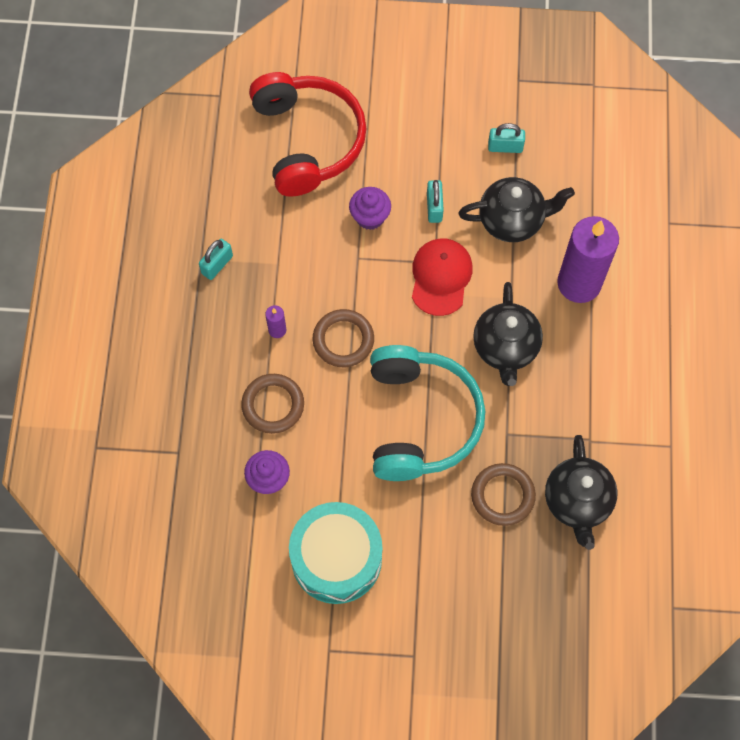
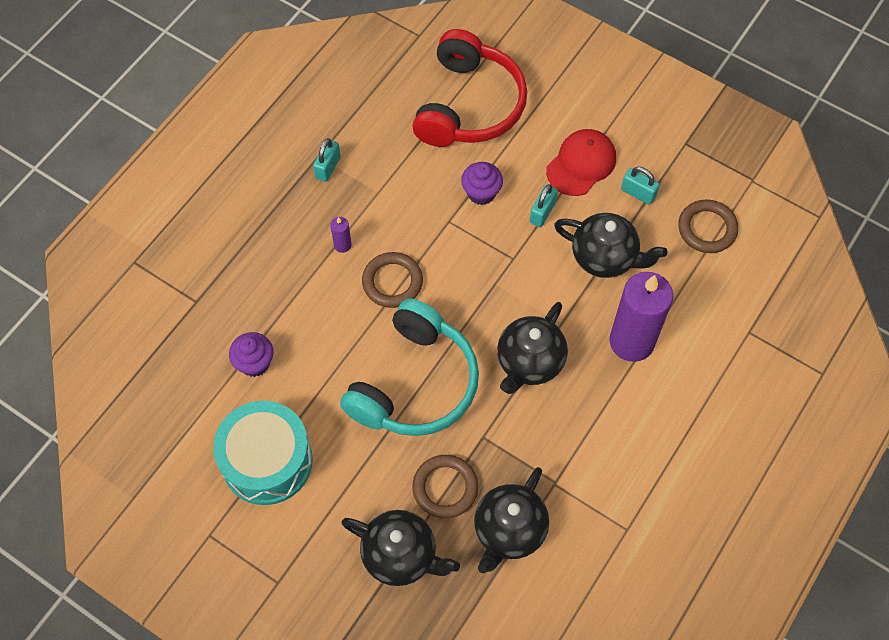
camera: 30 degrees right, 5 degrees down
turquoise padlock [199,239,233,280] -> turquoise padlock turned 45 degrees counterclockwise [313,138,341,182]
brown ring [241,374,304,434] -> brown ring moved to [678,200,738,253]
red cap [412,238,473,316] -> red cap moved to [546,129,616,196]
none -> black teapot [341,510,460,586]

